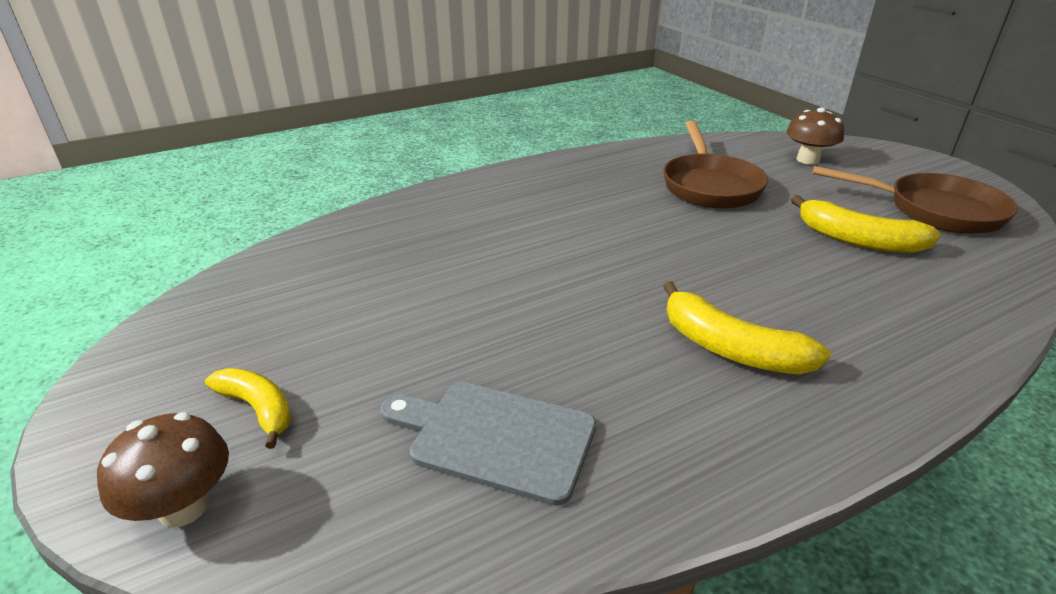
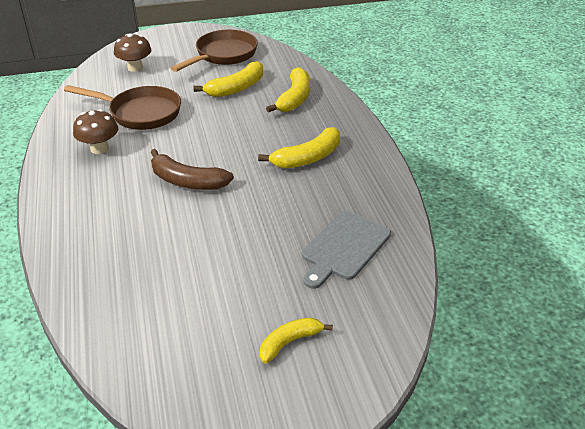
camera: 75 degrees left, 5 degrees up
brown mushroom [97,412,229,528] -> brown mushroom moved to [73,109,118,154]
none -> brown banana [150,149,234,190]
none -> yellow banana [266,67,310,113]

